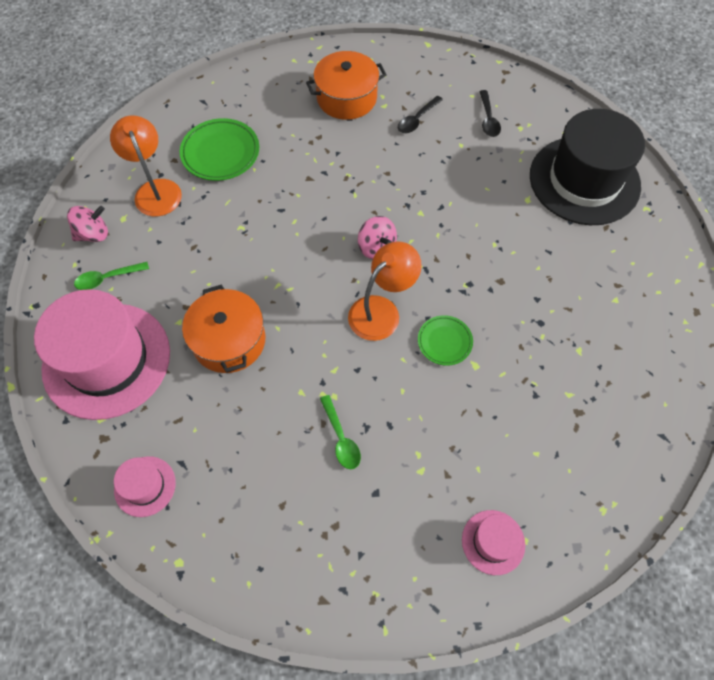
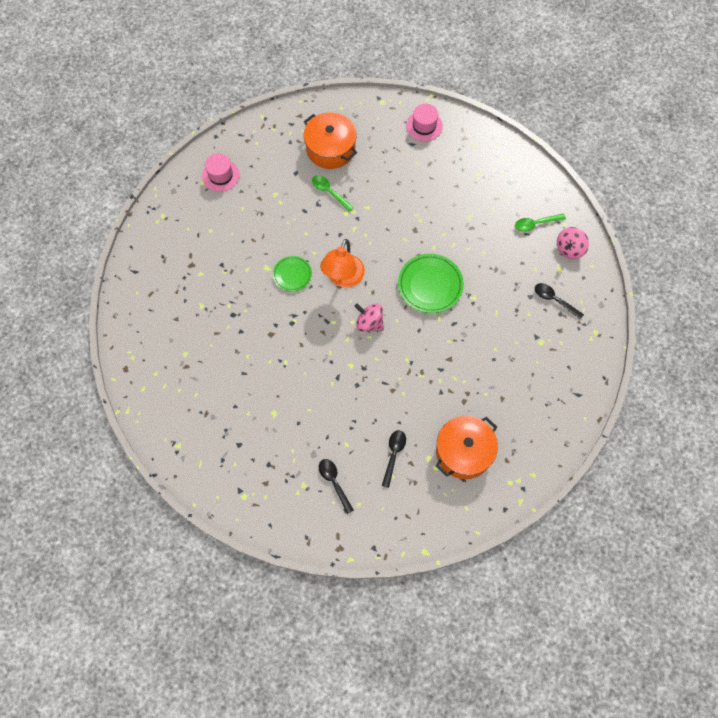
camera: 155 degrees right, 5 degrees up
pink hat [34,289,170,420] -> none
green spoon [74,262,149,290] -> green spoon turned 150 degrees counterclockwise [515,213,566,232]
orange lamp [110,116,182,216] -> black spoon [535,283,584,319]
green plate [180,118,259,181] -> green plate moved to [398,254,464,313]
orange pot [182,285,265,373] -> orange pot moved to [304,112,357,169]
black hat [530,109,645,225] -> none

